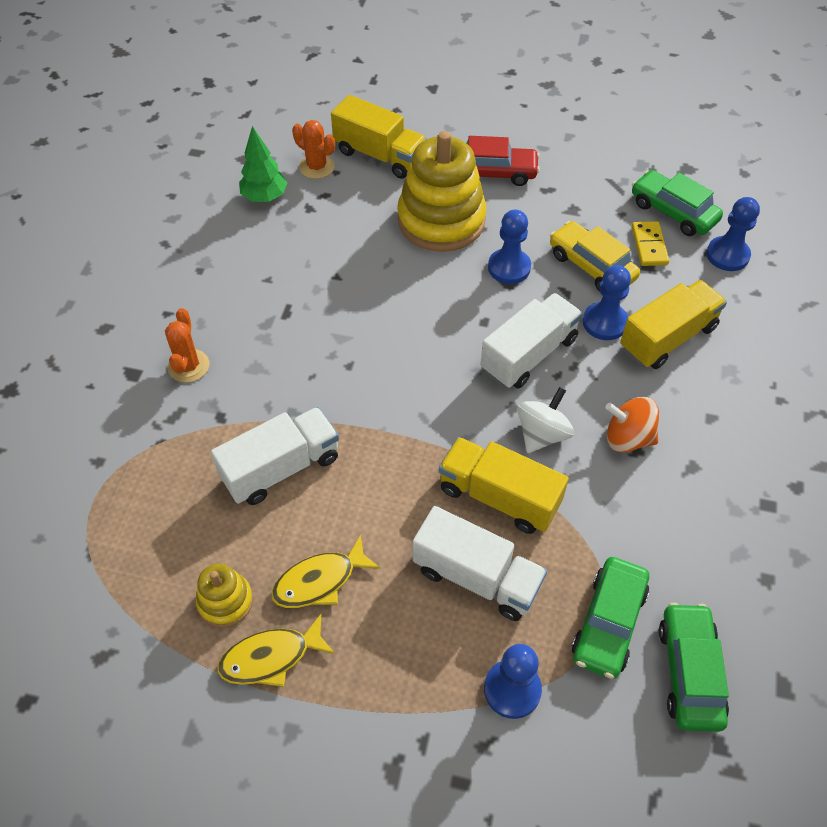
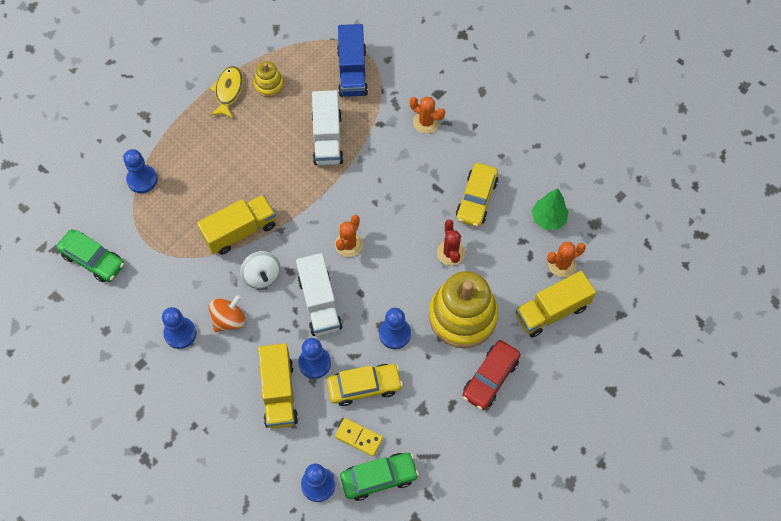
camera: 120 degrees right, 10 degrees up
yellow fish [271,534,380,608] -> none
white truck [413,506,547,621] -> none
green car [572,557,649,679] -> none
none -> blue pawn [162,307,196,349]
none -> orange cactus [335,215,363,257]
none -> blue truck [337,24,368,97]
none -> red cactus [437,219,465,266]
none -> yellow car [456,163,498,227]

